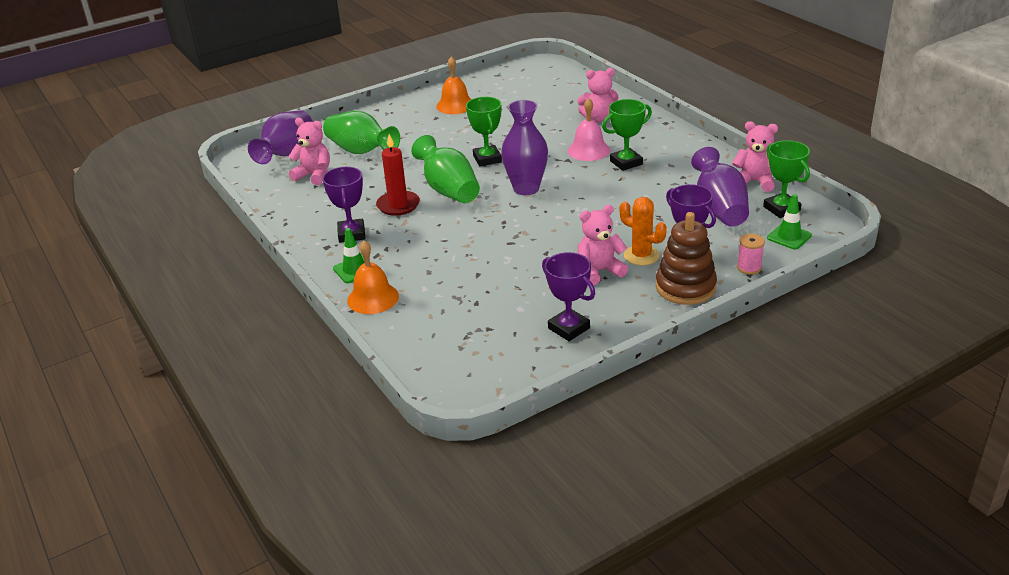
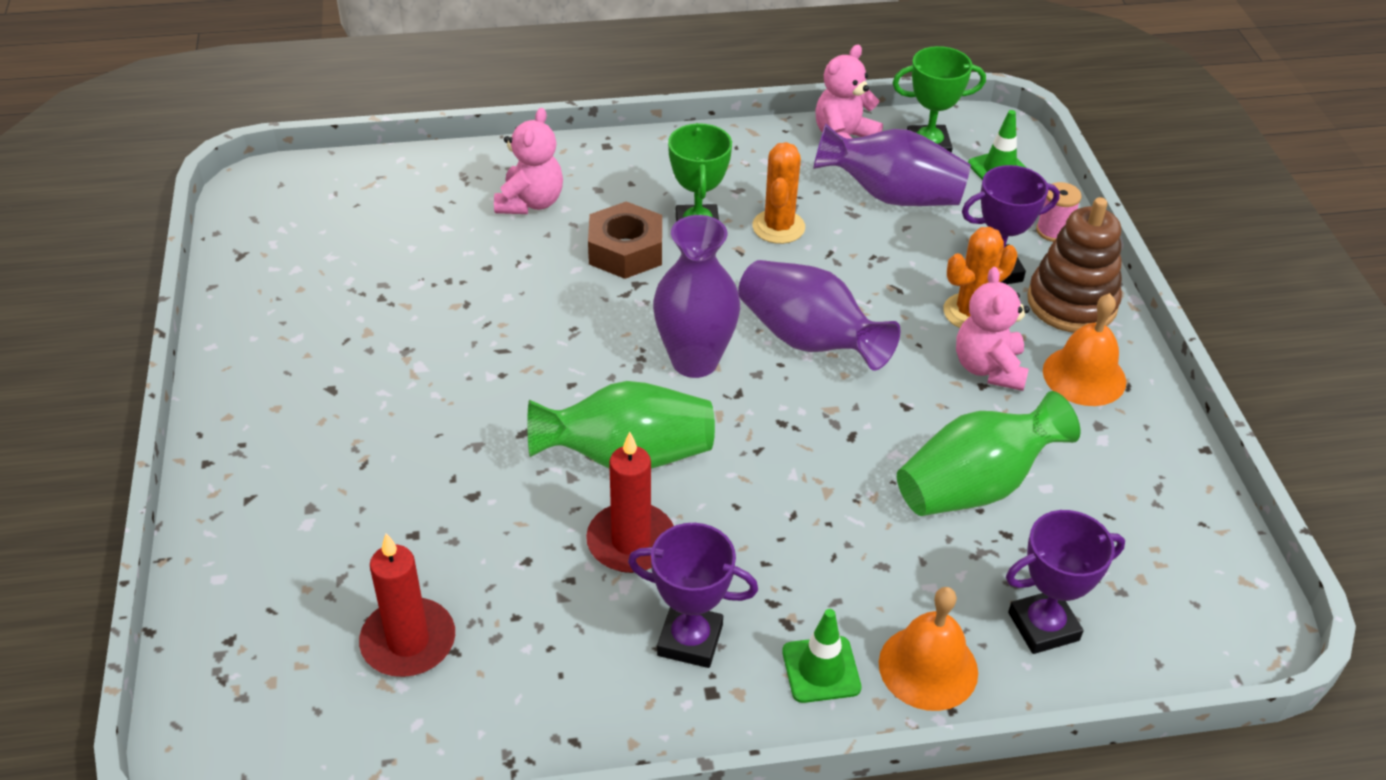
camera: 70 degrees left, 10 degrees up
purple vase [248,110,312,164] -> purple vase moved to [738,260,900,371]
pink teddy bear [288,118,330,185] -> red candle [359,533,455,677]
green vase [323,111,400,154] -> green vase moved to [897,391,1080,516]
orange bell [436,56,471,114] -> orange bell moved to [1043,293,1126,406]
green trophy [466,97,502,166] -> none
purple trophy [542,252,595,341] -> purple trophy moved to [1006,510,1125,654]
pink bell [568,98,610,161] -> brown nut [588,201,662,279]
none -> orange cactus [752,142,805,244]

